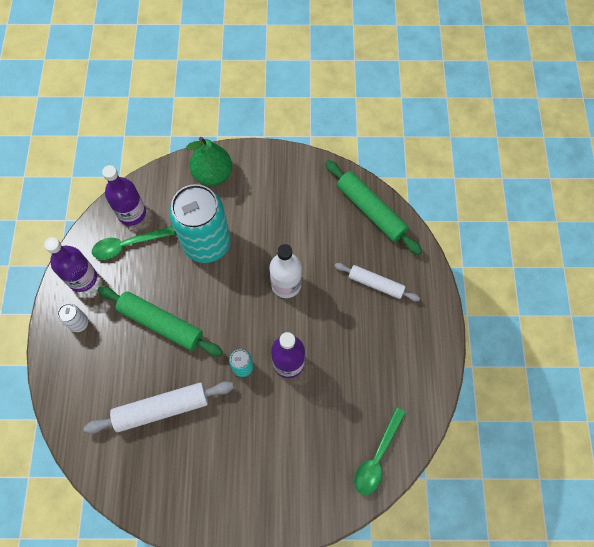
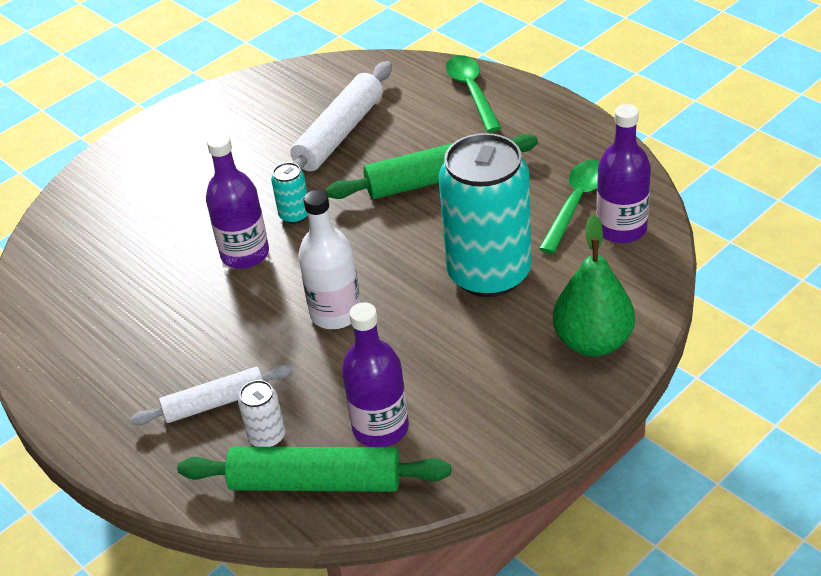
camera: 140 degrees right, 25 degrees down
purple bottle [44,237,97,292] -> purple bottle moved to [342,302,409,447]
white can [58,304,88,332] -> white can moved to [238,380,285,447]
green spoon [354,407,406,495] -> green spoon moved to [446,55,501,132]

